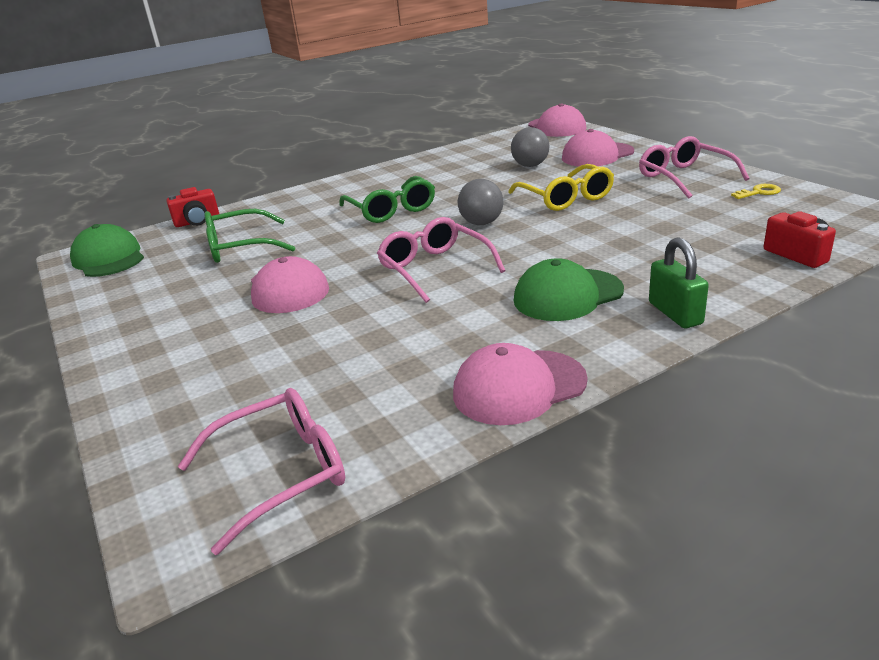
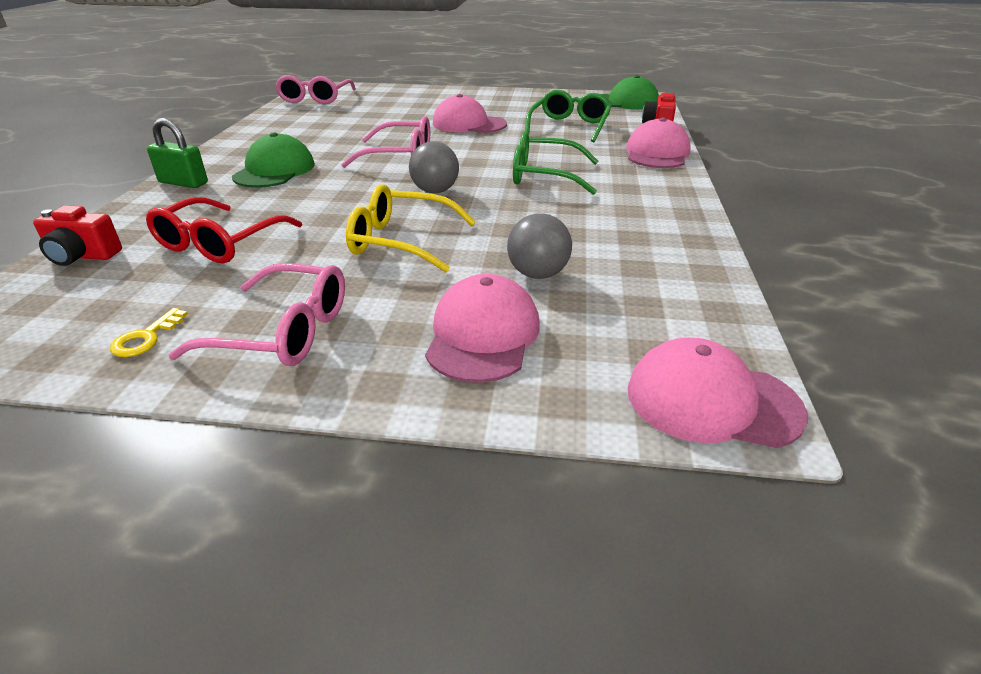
camera: 125 degrees right, 5 degrees up
pink cap [453,343,588,425] -> pink cap moved to [626,118,691,168]
none -> red glasses [146,197,302,263]

